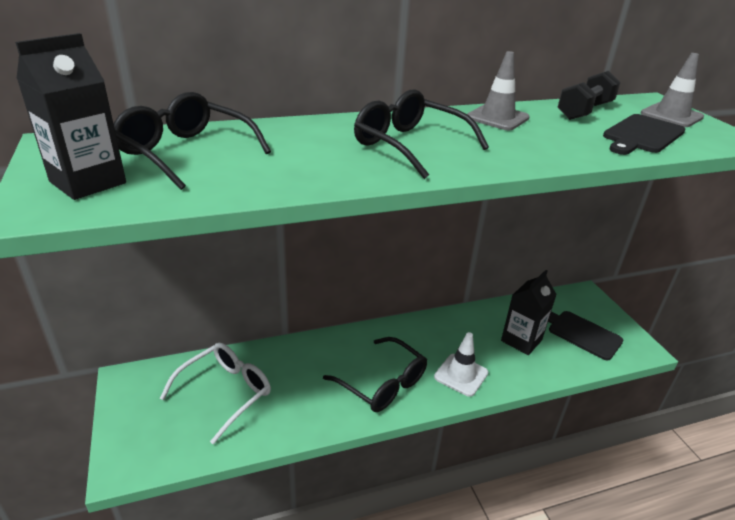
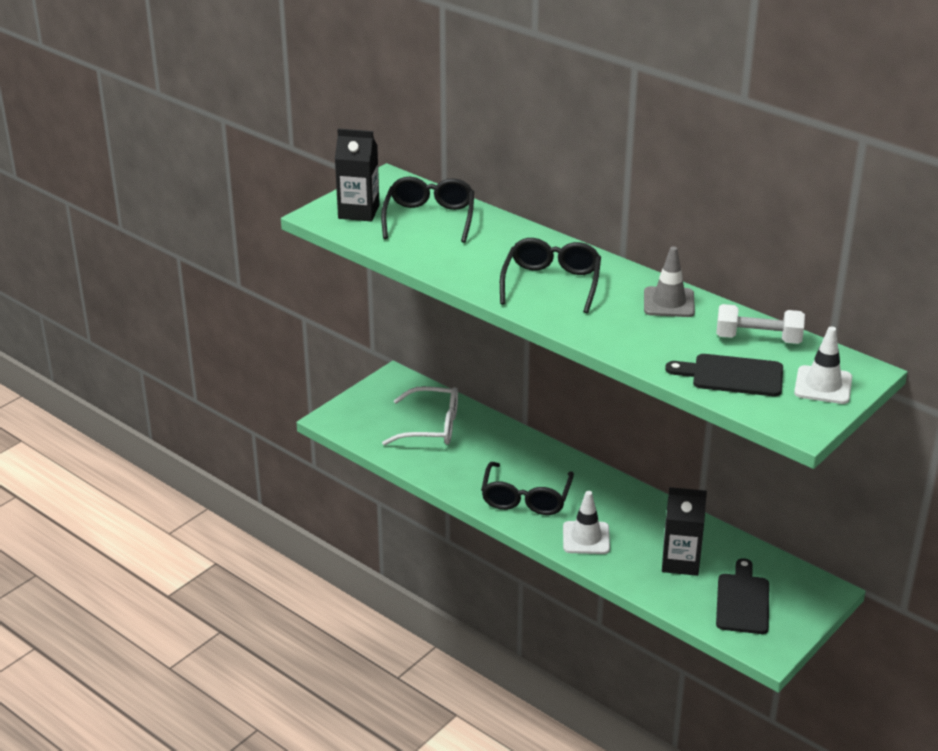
camera: 60 degrees right, 0 degrees up
black dumbbell [558,71,621,120] -> white dumbbell [716,304,805,344]
grey traffic cone [641,53,704,127] -> white traffic cone [794,326,852,404]

